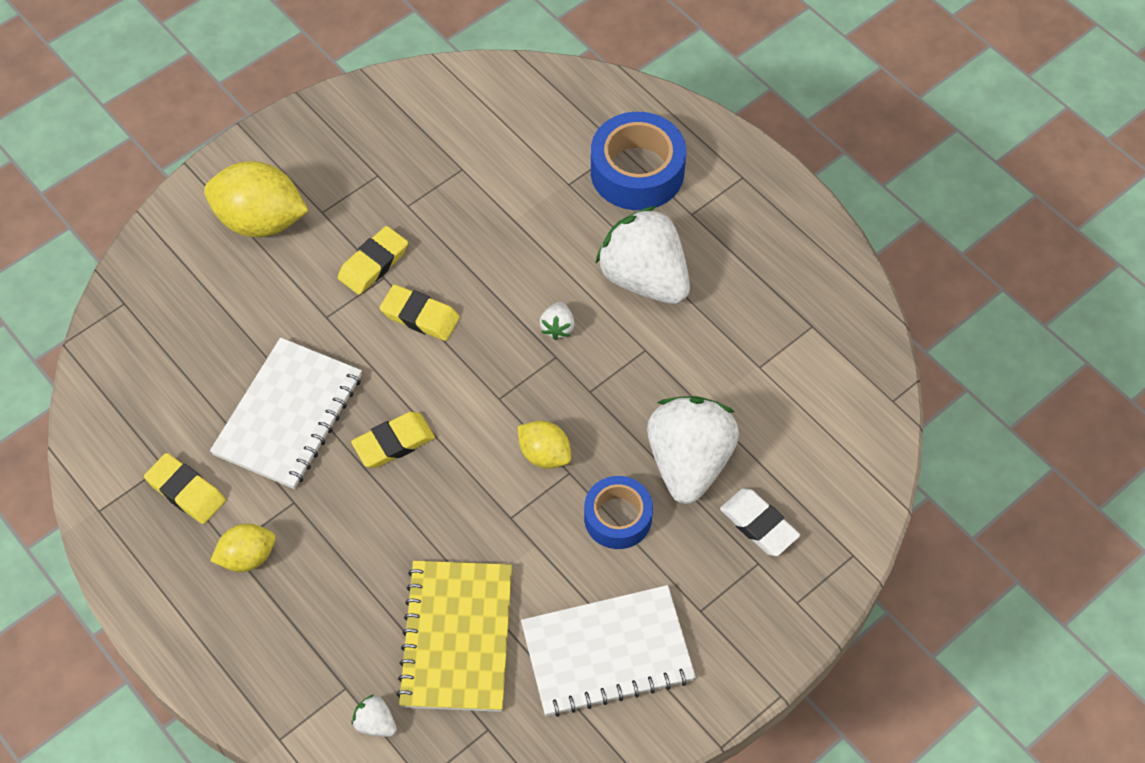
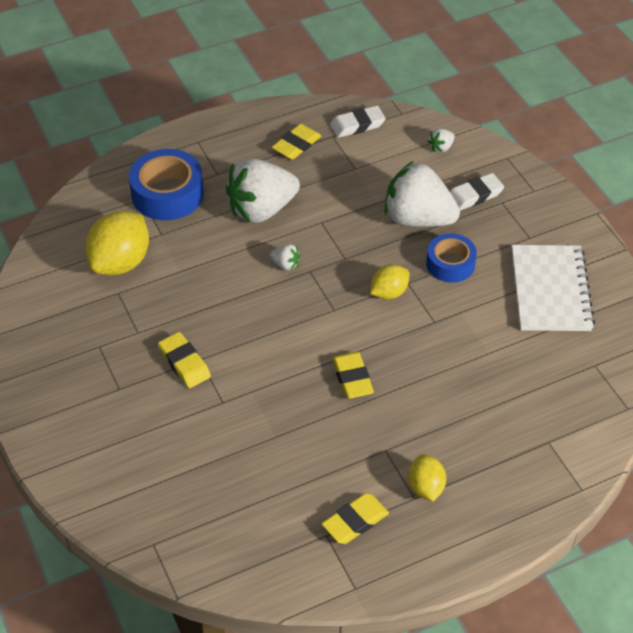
camera: 75 degrees left, 10 degrees down
yellow lemon [204,161,309,237] -> yellow lemon moved to [85,211,149,275]
white notebook [210,337,362,489] -> none
white strawberry [352,694,397,737] -> white strawberry moved to [428,128,455,153]
yellow eraser [380,284,460,341] -> yellow eraser moved to [272,124,321,160]
yellow notebook [396,561,512,712] -> none
none -> white eraser [330,105,386,138]

